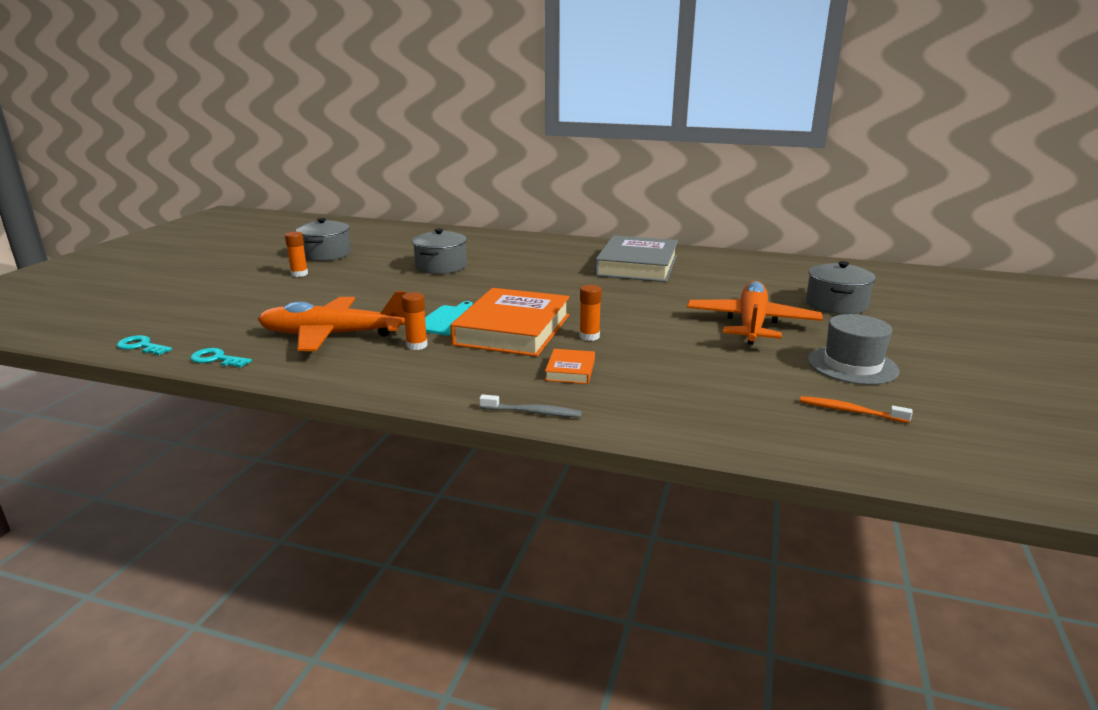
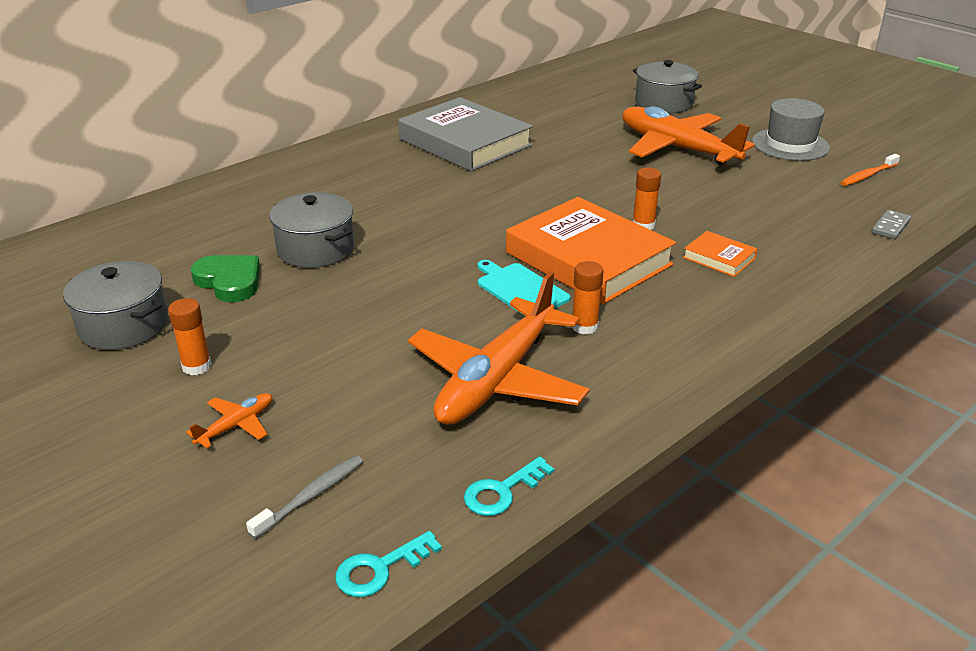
camera: 60 degrees left, 10 degrees up
grey toothbrush [479,394,582,417] -> grey toothbrush moved to [246,455,363,539]
none -> orange plane [186,393,272,448]
none -> green heart [191,255,260,302]
none -> grey domino [872,210,911,239]

